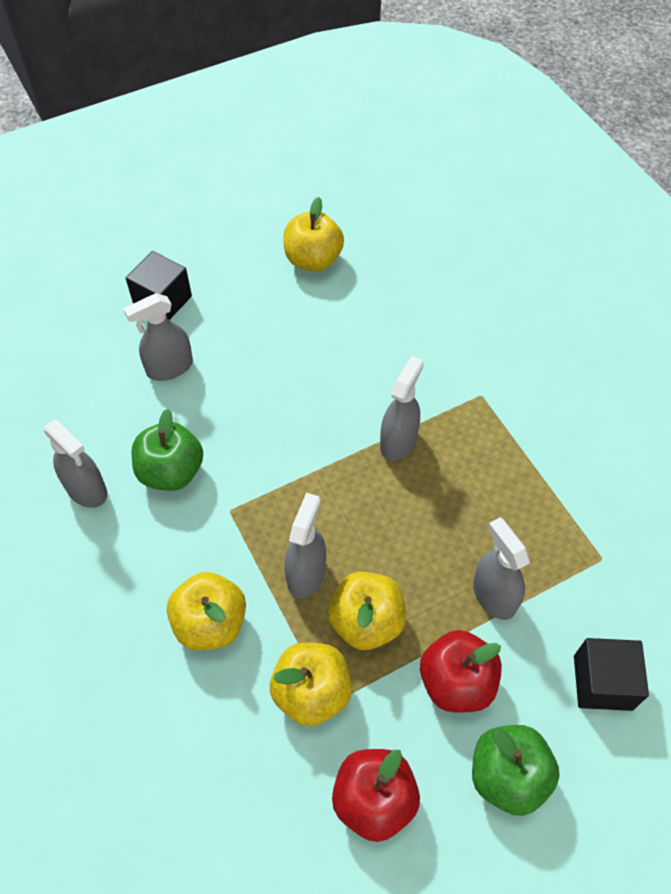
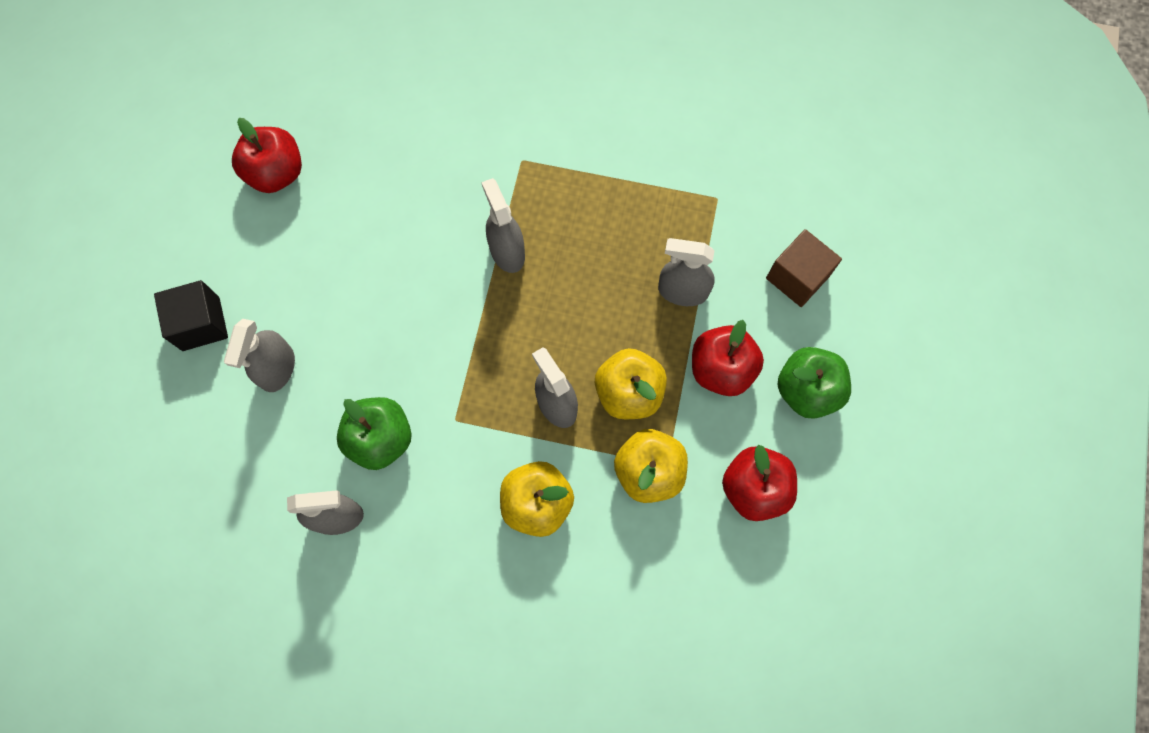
camera: 50 degrees left, 15 degrees up
yellow apple [283,197,344,271] -> red apple [232,118,302,193]
black cube [574,638,649,711] -> brown cube [766,229,842,307]

